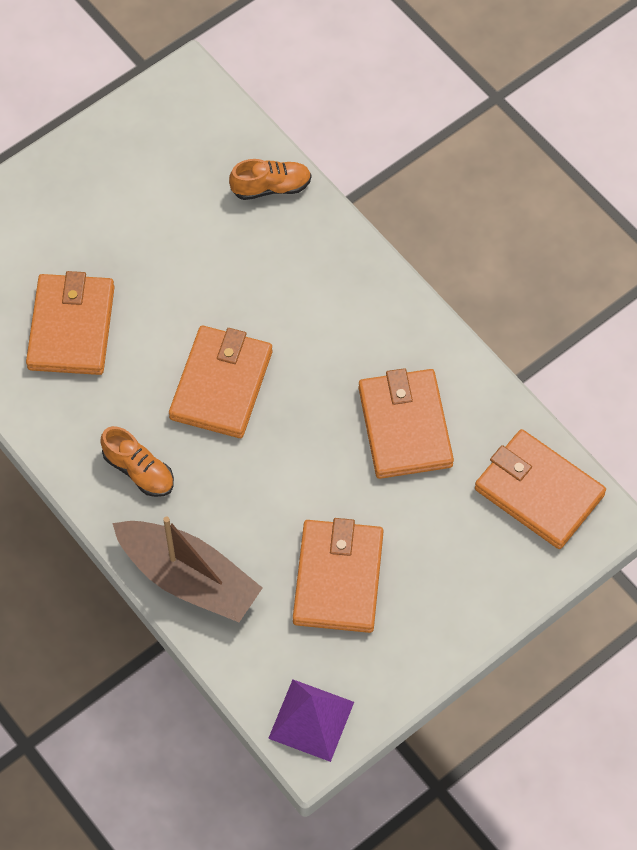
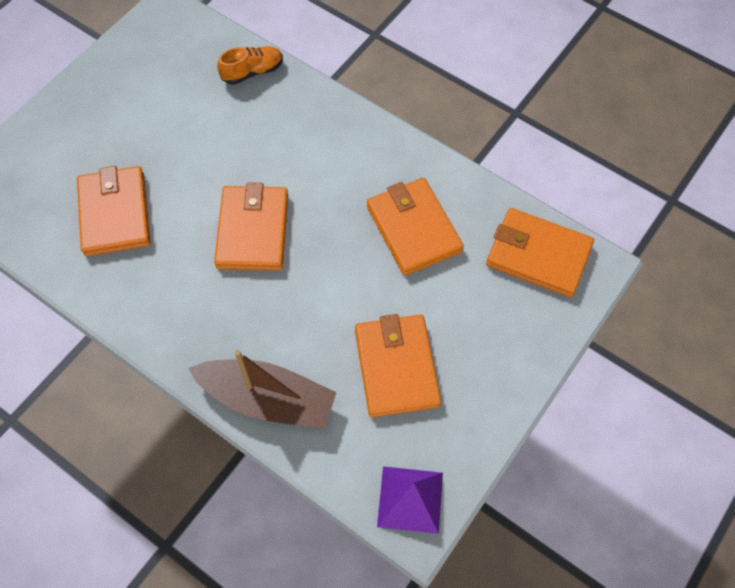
camera: 15 degrees left, 0 degrees up
orange shoe [100,426,174,497] -> none

